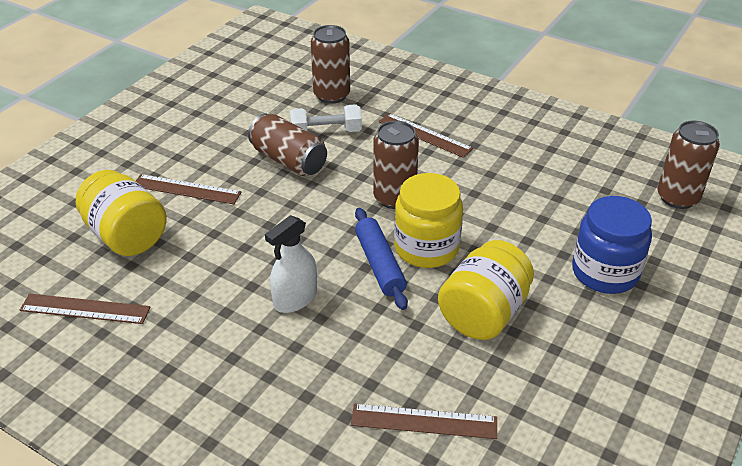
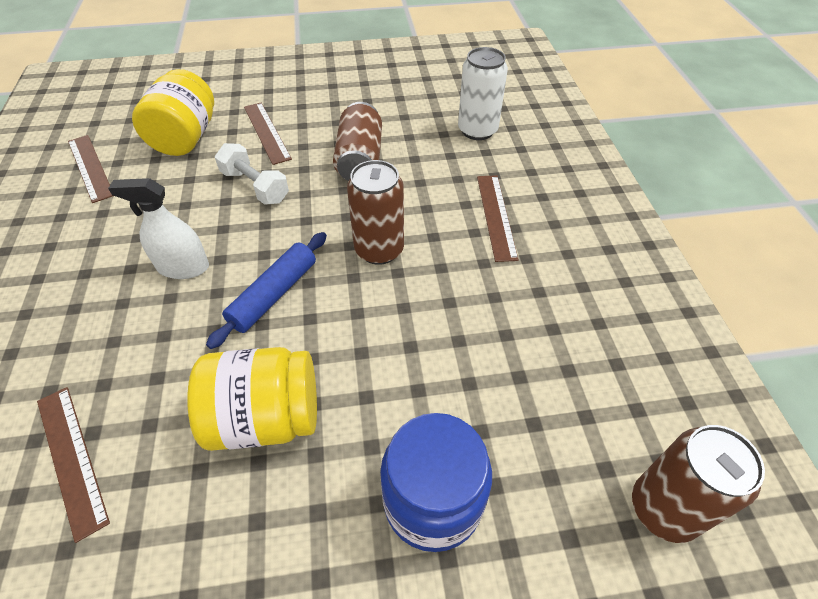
camera: 50 degrees right, 10 degrees up
white dumbbell [290,104,362,132] -> white dumbbell moved to [215,143,289,205]
brown can [311,25,350,104] -> white can [458,47,508,140]
yellow jar [394,173,463,268] -> none

